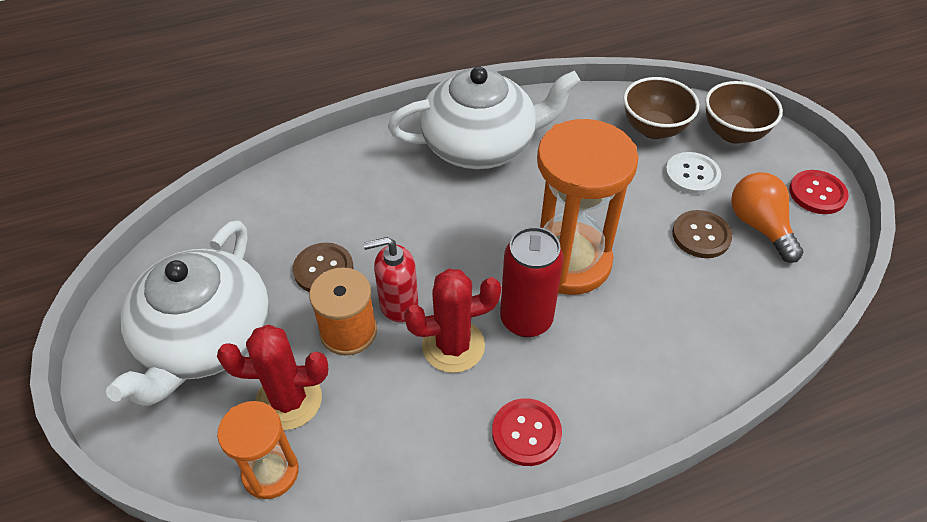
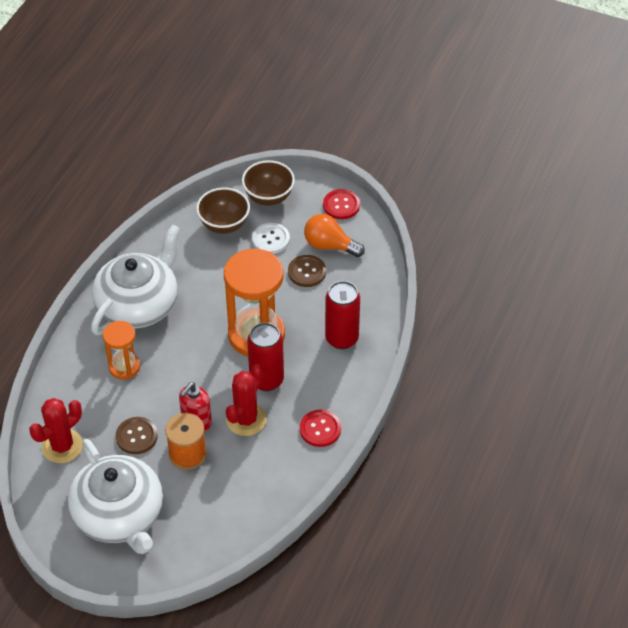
camera: 45 degrees left, 0 degrees up
red cactus [217,325,328,430] -> red cactus moved to [29,398,83,463]
orange hourglass [217,401,299,499] -> orange hourglass moved to [103,321,140,379]
none -> red can [325,281,360,349]

